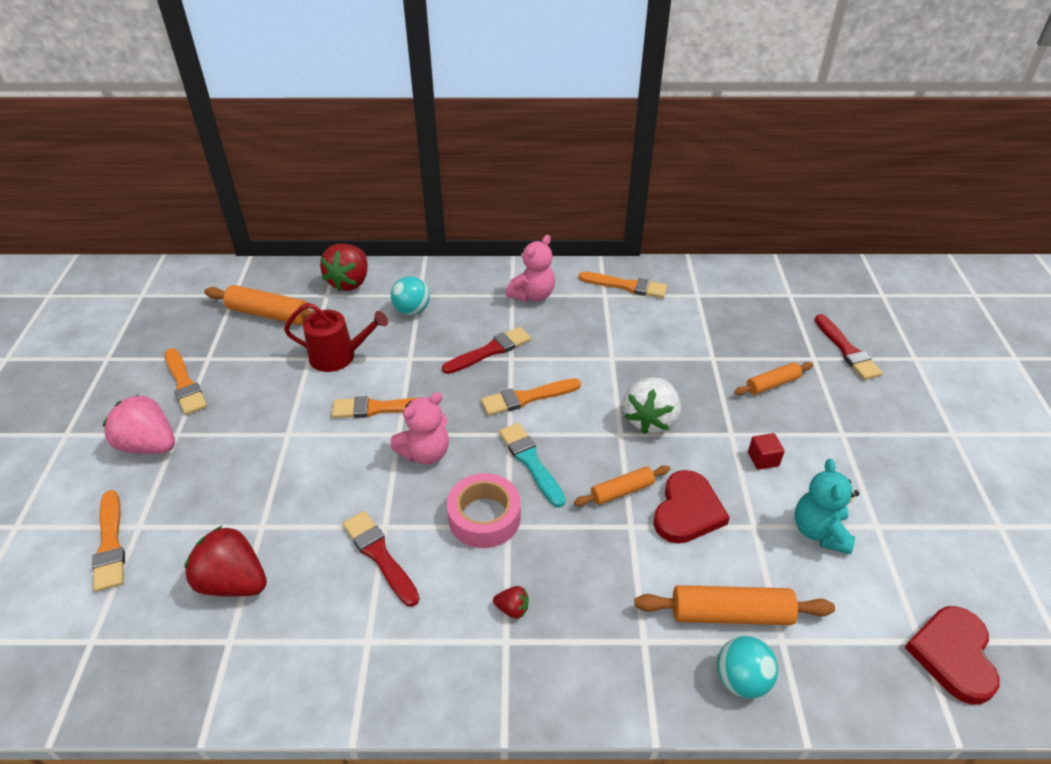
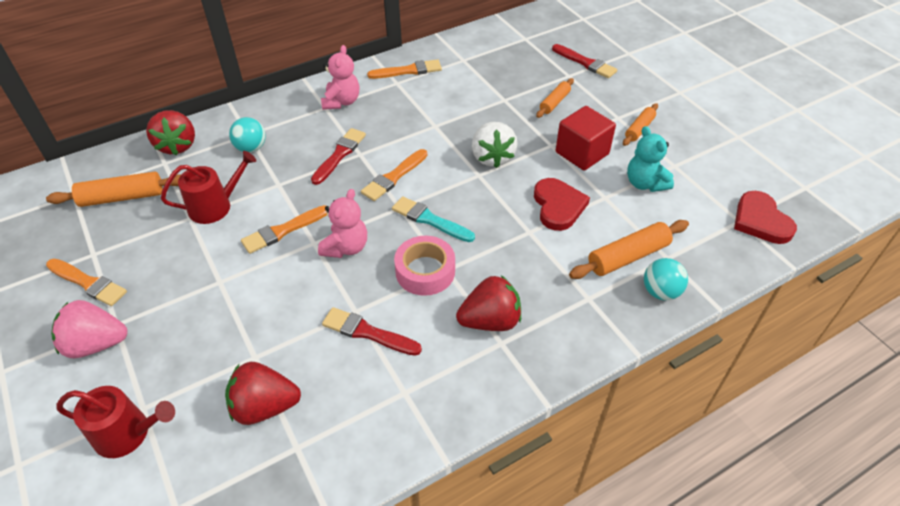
camera: 30 degrees left, 5 degrees up
orange brush [92,490,125,592] -> red watering can [56,386,175,458]
red strawberry [493,586,529,618] -> red strawberry [456,275,521,331], size x2.23
orange rolling pin [574,465,670,506] -> orange rolling pin moved to [623,103,658,146]
red cube [748,433,785,470] -> red cube [556,106,616,171], size x2.13

